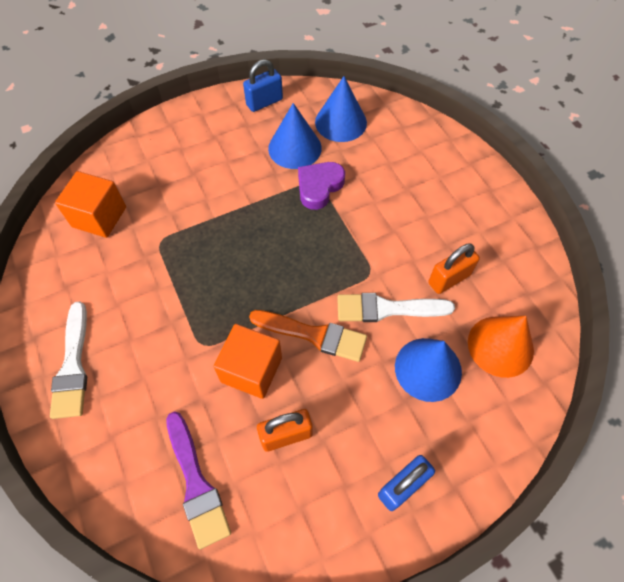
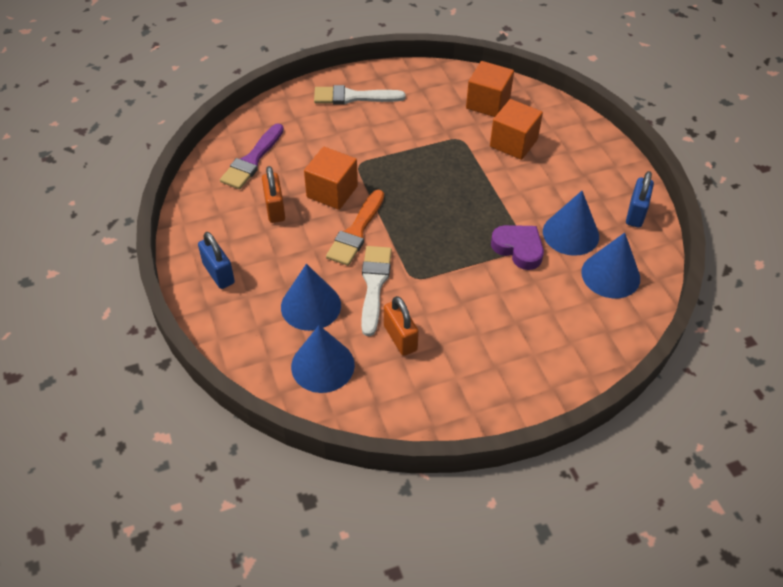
camera: 95 degrees right, 10 degrees down
purple brush [166,411,231,549] -> purple brush turned 45 degrees counterclockwise [220,123,284,189]
blue padlock [243,59,283,112] -> blue padlock turned 45 degrees clockwise [626,171,654,228]
orange cone [468,316,534,378] -> blue cone [291,325,355,393]
none -> orange cube [490,99,543,160]

